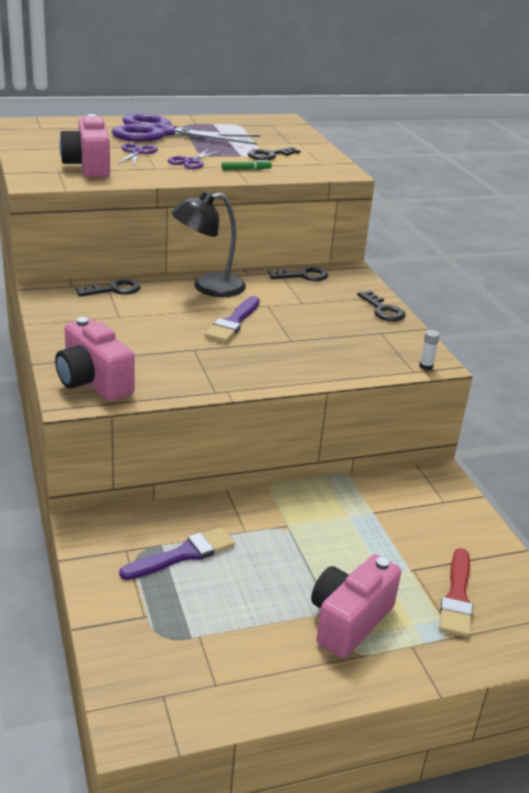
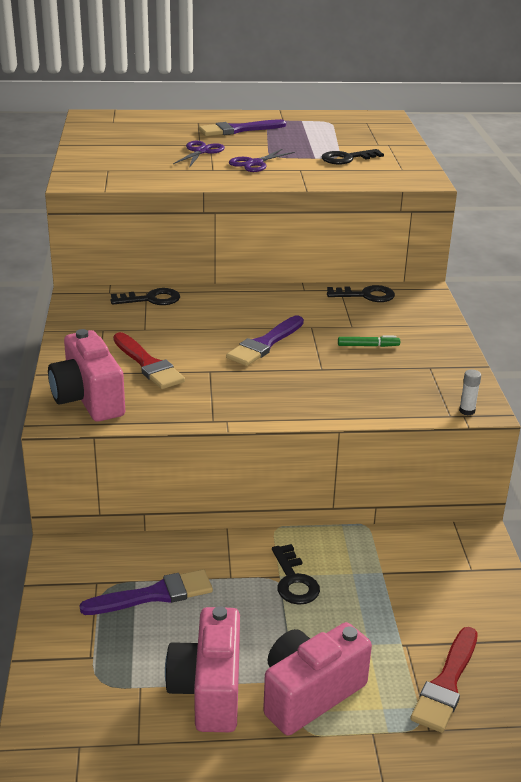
camera: 15 degrees right, 0 degrees up
pink camera [59,114,110,177] -> pink camera moved to [165,606,240,732]
purple scissors [112,113,261,145] -> purple brush [198,119,286,136]
black lamp [171,191,246,297] -> none
green marker [222,160,272,170] -> green marker moved to [338,336,400,347]
black key [357,290,406,321] -> black key moved to [272,544,320,605]
none -> red brush [113,332,185,389]

